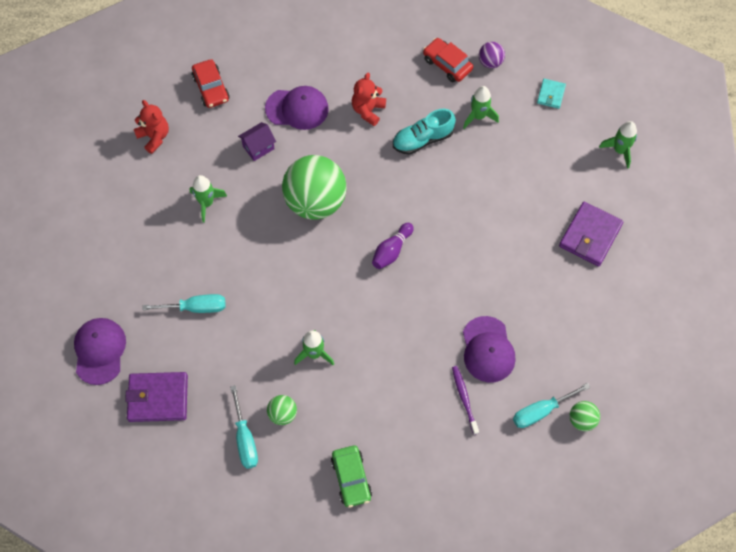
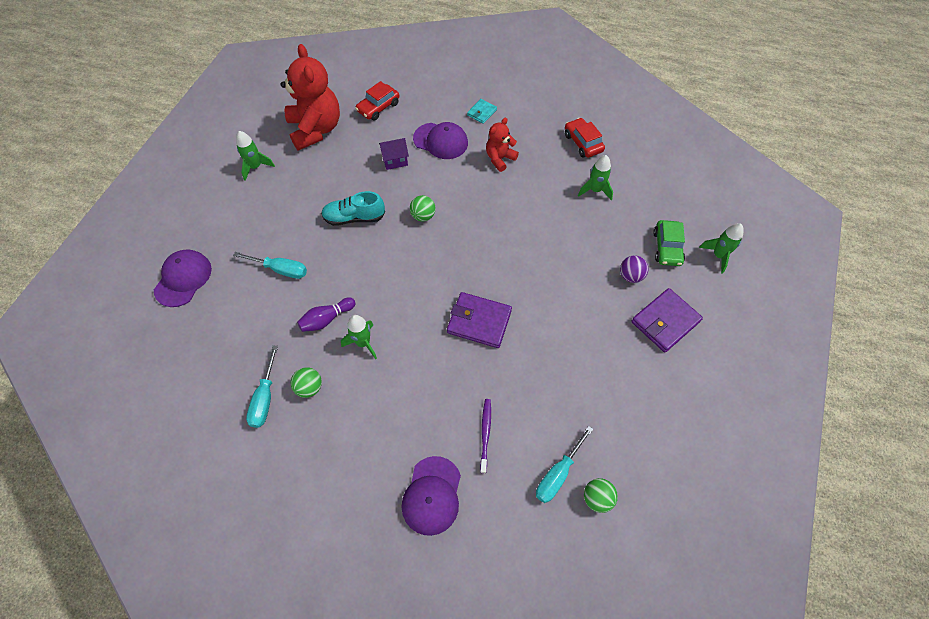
camera: 20 degrees right, 5 degrees down
purple wallet [125,372,188,422] -> purple wallet moved to [447,292,512,348]
red teddy bear [134,100,169,154] -> red teddy bear [281,44,340,151], size x1.92
green rocket [189,175,227,223] -> green rocket moved to [236,131,275,181]
red car [192,59,230,108] -> red car turned 45 degrees clockwise [355,81,399,121]
green ball [282,155,347,220] -> green ball [410,195,436,222], size x0.44
green car [331,446,372,508] -> green car moved to [653,220,685,266]
purple bowling pin [372,223,414,269] -> purple bowling pin moved to [297,297,356,332]
turquoise shoe [393,109,456,155] -> turquoise shoe moved to [321,191,385,226]
purple cap [463,316,516,382] -> purple cap moved to [402,456,461,536]
purple ball [479,42,505,68] -> purple ball moved to [620,255,648,283]
turquoise screwdriver [513,383,591,428] -> turquoise screwdriver turned 45 degrees counterclockwise [536,426,593,503]
turquoise wallet [537,79,566,109] -> turquoise wallet moved to [467,99,497,124]

